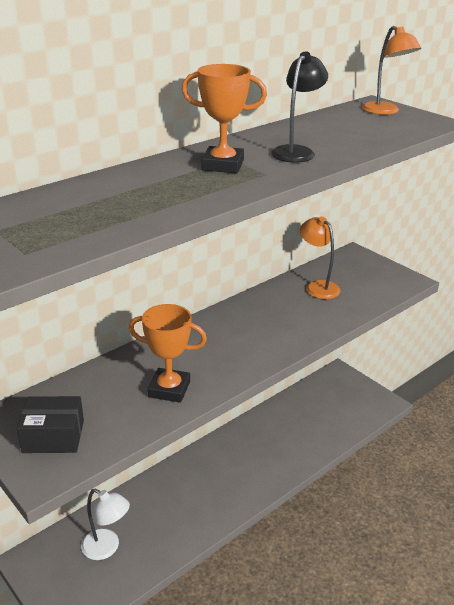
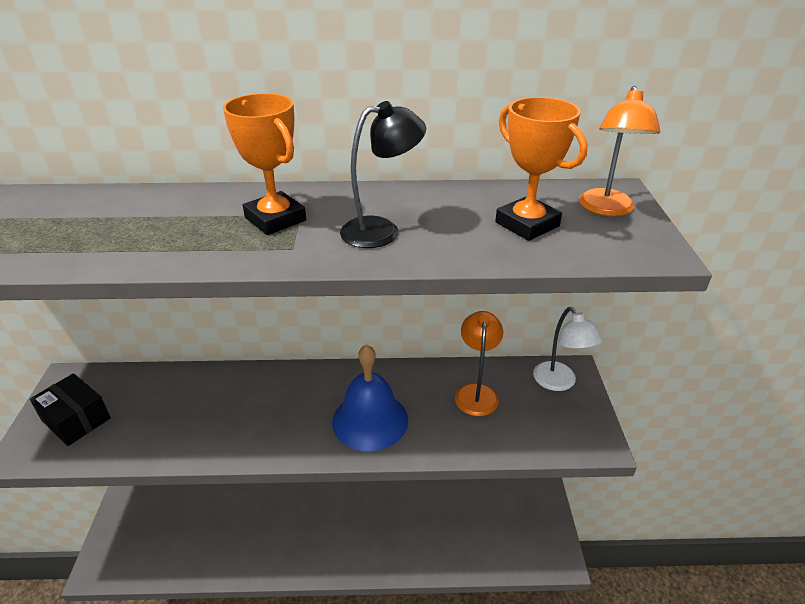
camera: 40 degrees right, 5 degrees up
white lamp [81,488,130,560] -> white lamp moved to [533,307,603,391]
orange trophy [129,304,207,403] -> orange trophy moved to [495,97,587,241]
none -> blue bell [332,344,408,452]

